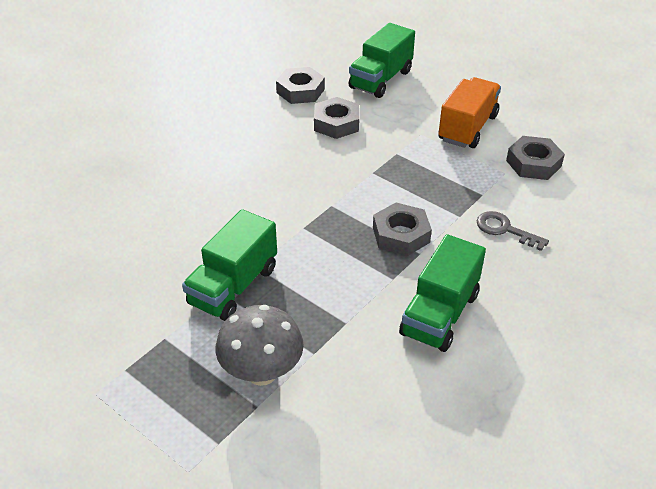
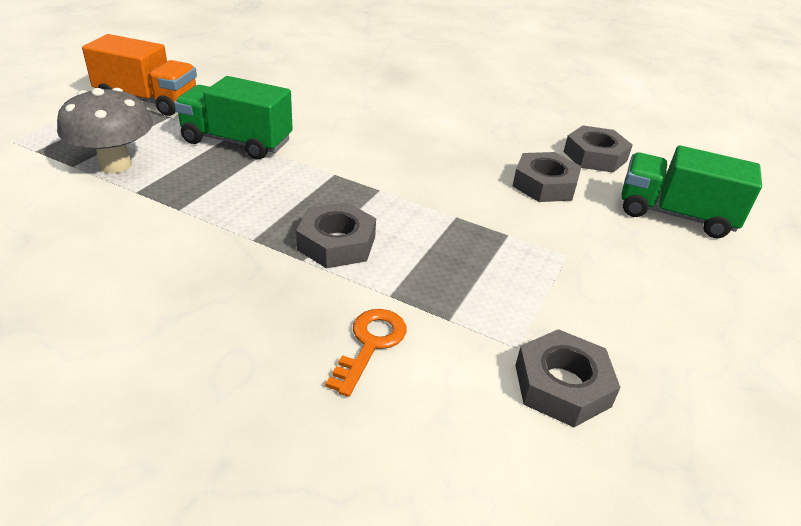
camera: 75 degrees right, 5 degrees down
green truck [399,234,486,352] -> none
orange truck [438,77,501,148] -> orange truck moved to [82,34,197,116]
grey key [477,211,549,251] -> orange key [326,309,407,397]

